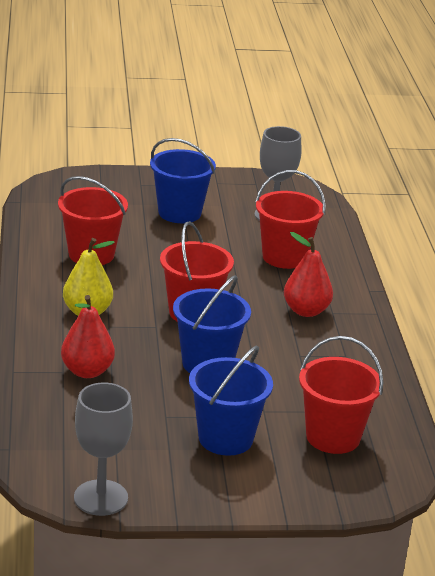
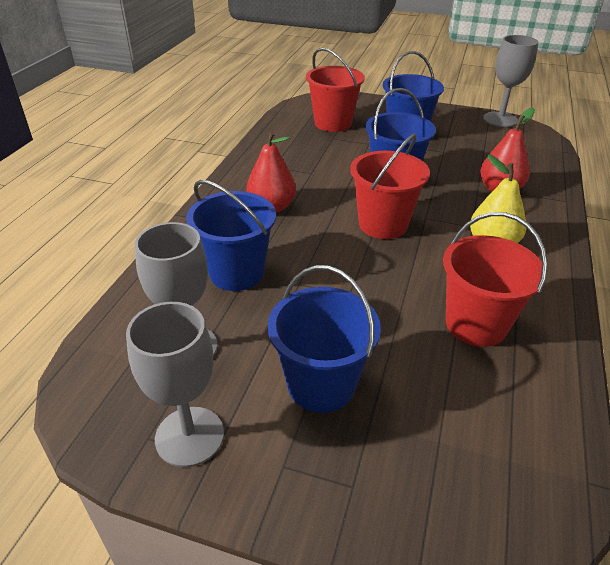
camera: 155 degrees left, 10 degrees up
red bucket [255,170,326,269] -> blue bucket [186,180,276,291]
none -> grey goblet [126,302,224,467]

